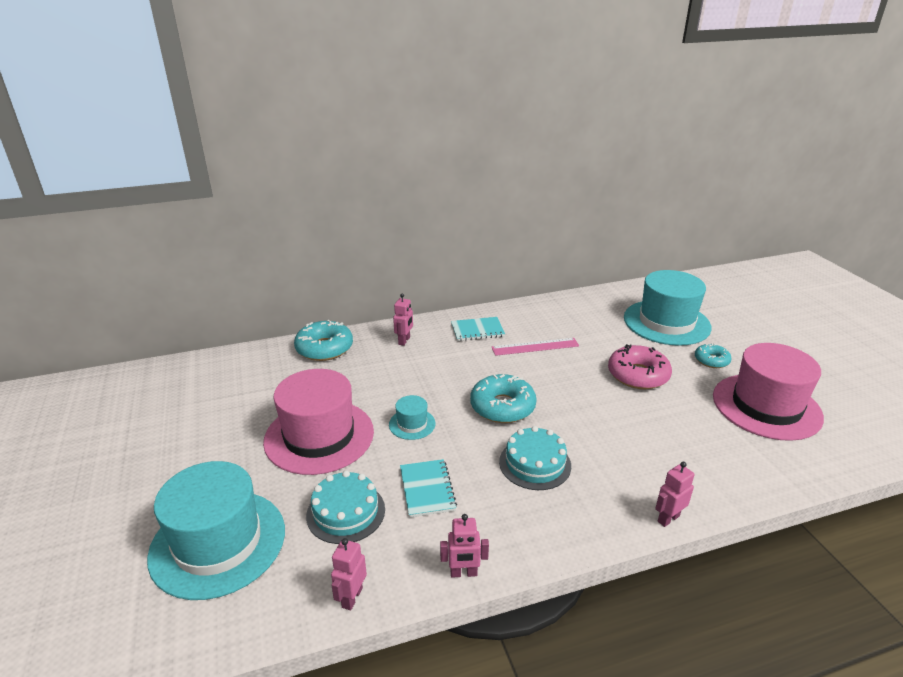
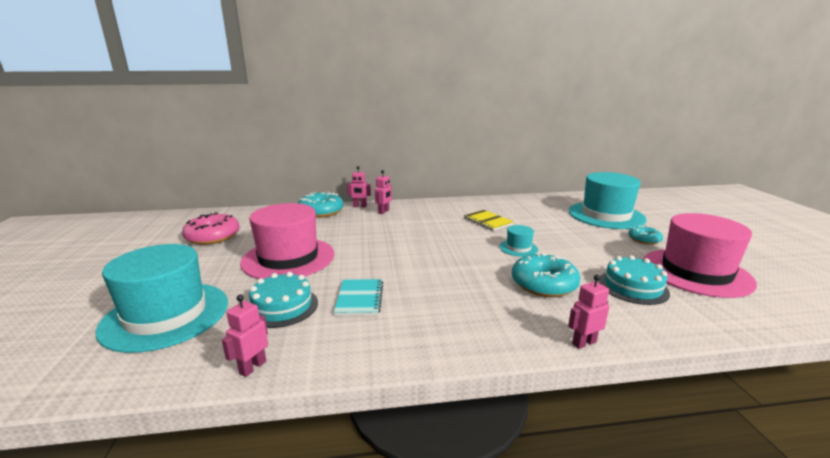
camera: 10 degrees right, 10 degrees down
turquoise hat [389,395,436,440] -> turquoise hat moved to [500,225,538,257]
pink robot [440,514,489,578] -> pink robot moved to [347,166,371,208]
turquoise notebook [451,317,505,341] -> none
turquoise donut [470,374,537,423] -> turquoise donut moved to [512,253,580,297]
pink ruler [492,338,579,356] -> yellow notebook [464,210,514,231]
turquoise cake [499,426,571,490] -> turquoise cake moved to [598,255,670,305]
pink donut [608,344,672,389] -> pink donut moved to [182,212,240,245]

